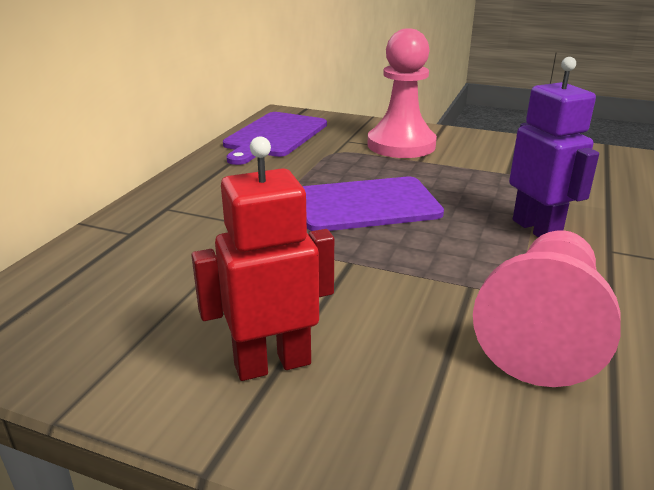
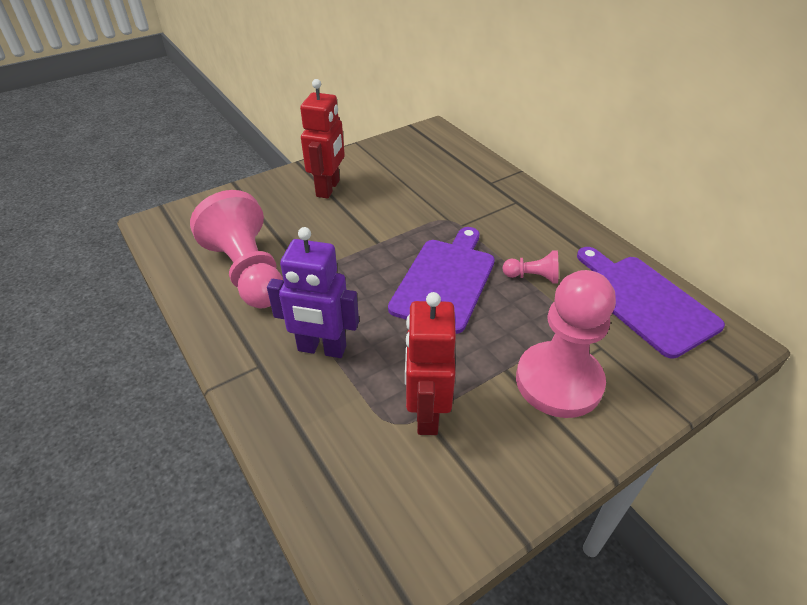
camera: 125 degrees right, 15 degrees up
none -> red robot [405,292,456,435]
none -> pink pawn [502,250,558,283]

